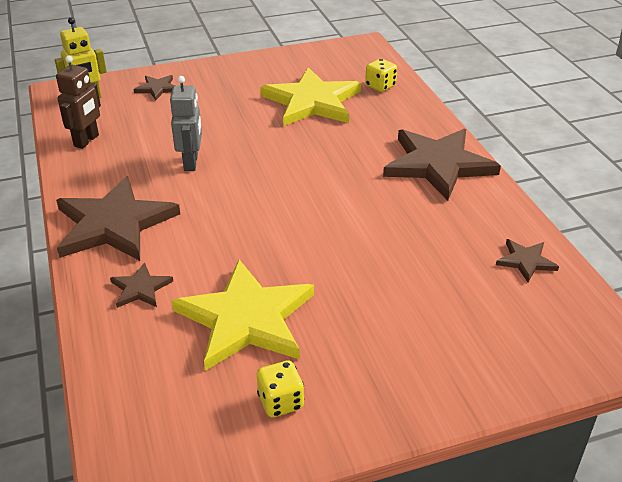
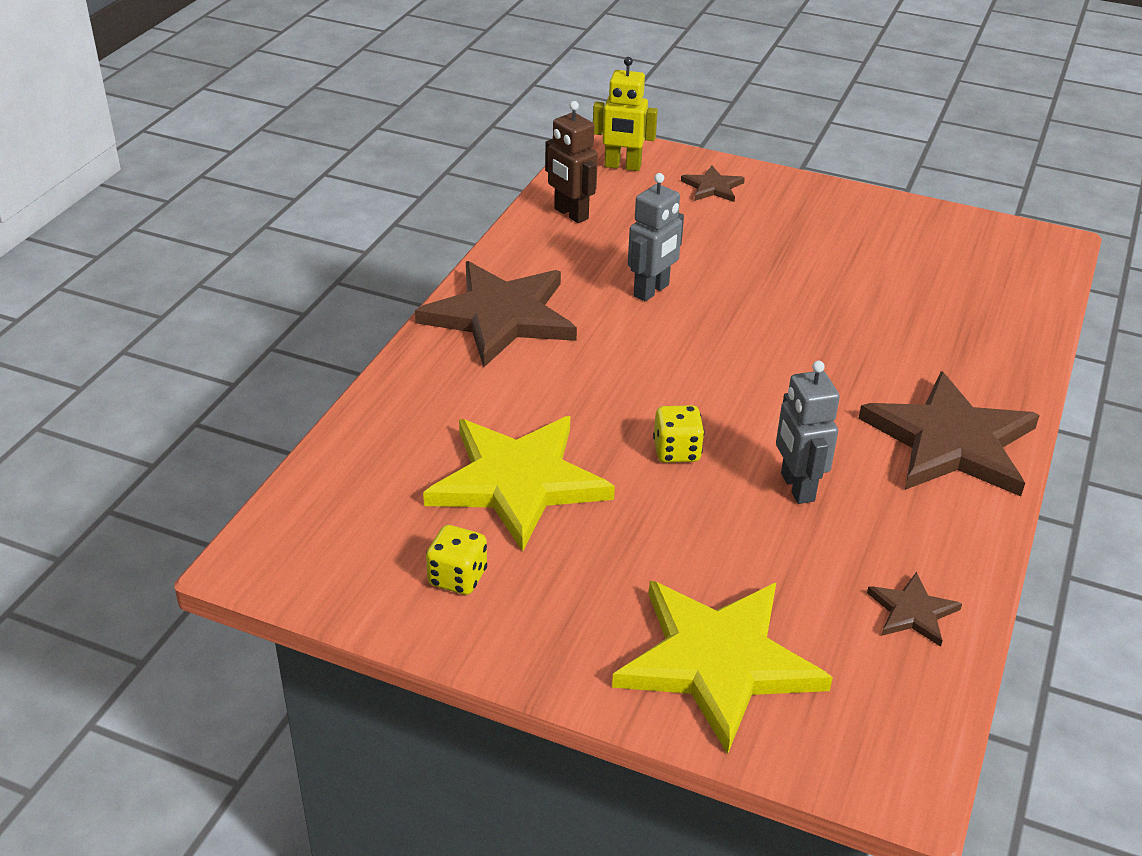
camera: 40 degrees right, 0 degrees up
brown robot [56,56,101,149] -> brown robot turned 75 degrees clockwise [545,101,598,223]
brown star [110,262,173,308] -> none
yellow star [260,67,361,126] -> yellow star moved to [612,581,833,754]
yellow dice [365,59,397,92] -> yellow dice moved to [653,405,705,463]
none -> grey robot [776,361,840,504]

